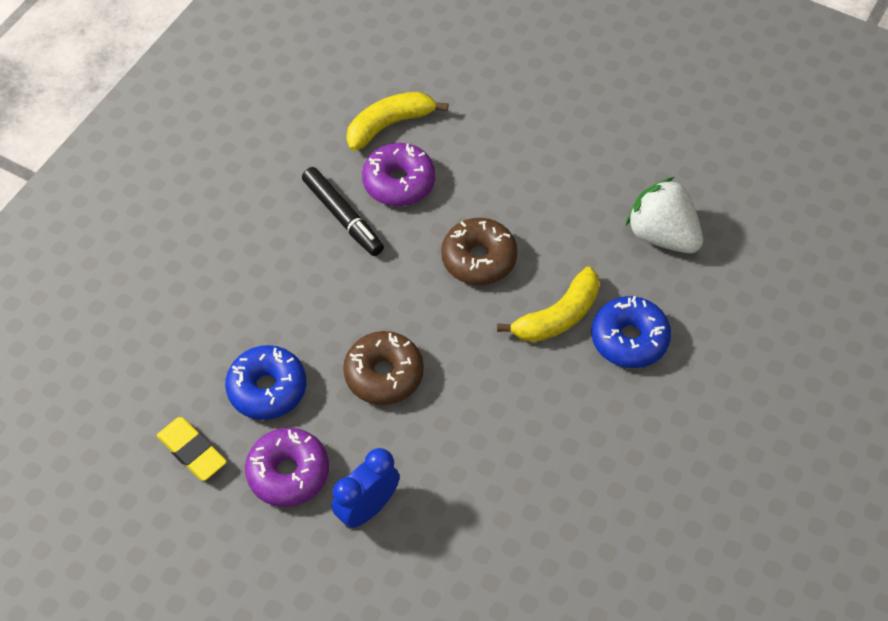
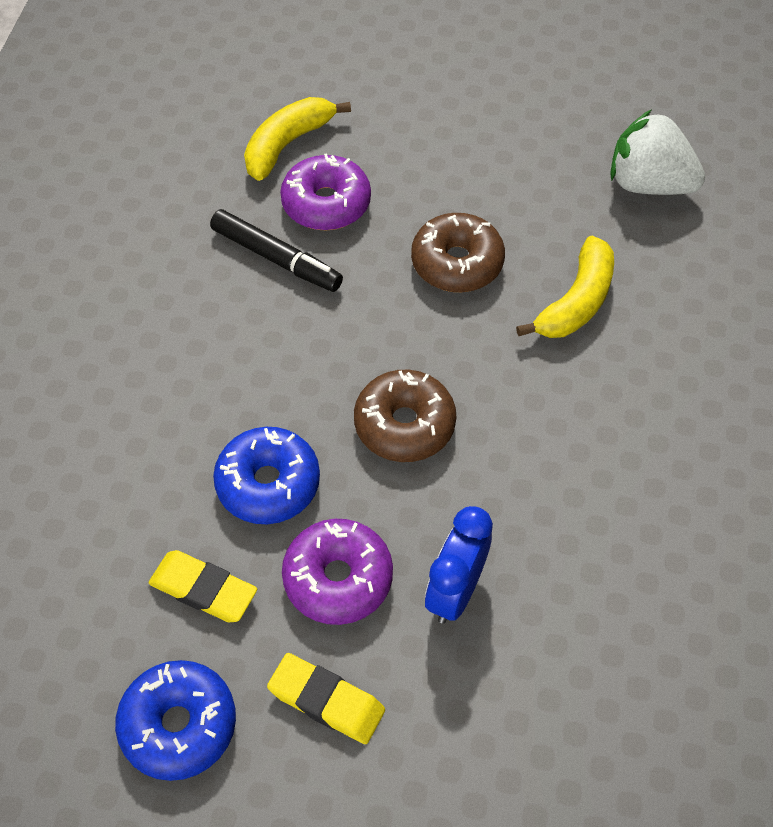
camera: 20 degrees left, 0 degrees up
blue donut [591,296,671,368] -> blue donut moved to [115,660,236,781]
none -> yellow eraser [267,653,385,744]

